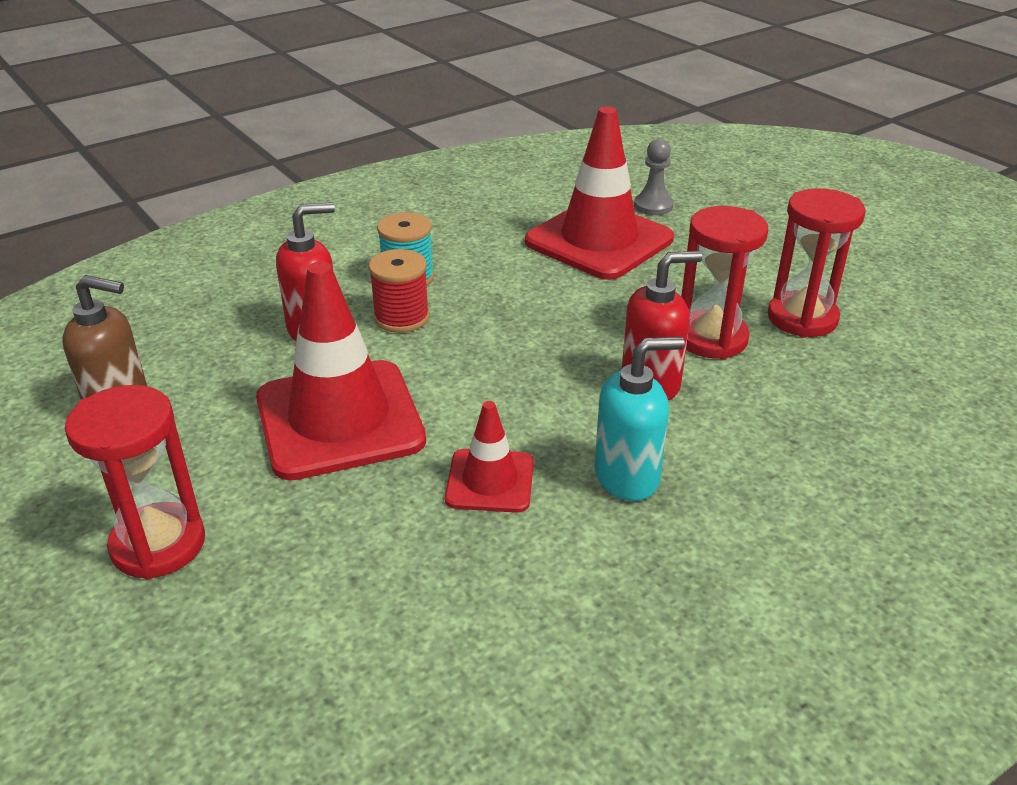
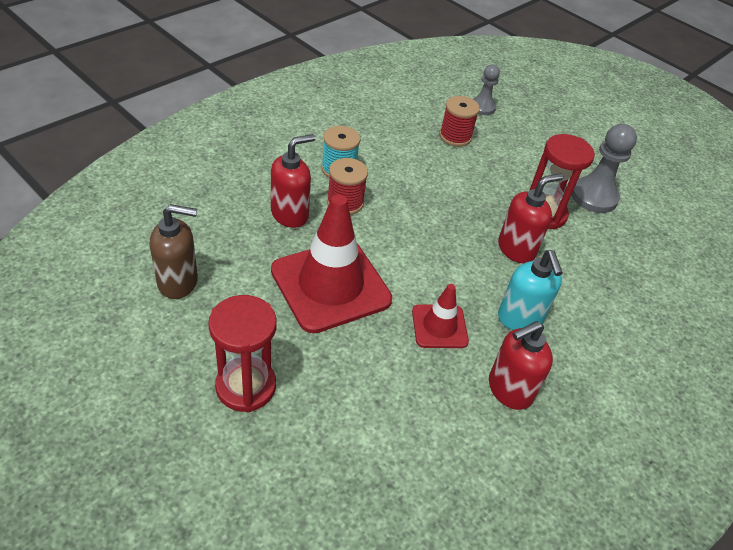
camera: 15 degrees left, 10 degrees up
red traffic cone [525,106,674,280] -> red spool [440,96,480,147]
turquoise soap dispenser [595,337,685,501] -> turquoise soap dispenser turned 105 degrees clockwise [498,250,563,330]
red hourglass [768,188,866,338] -> grey pawn [572,124,637,213]
none -> red soap dispenser [489,321,553,410]

